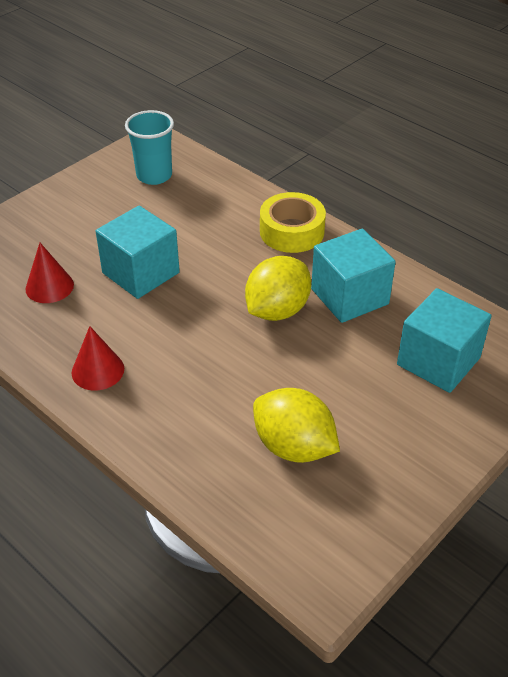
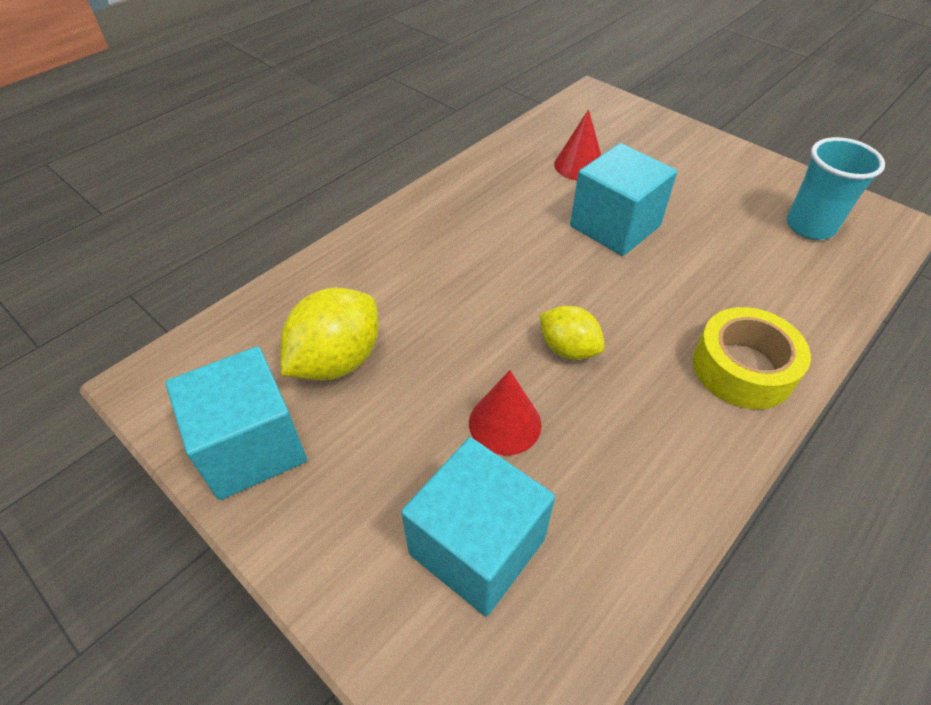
camera: 90 degrees right, 5 degrees up
red cone [72,326,124,391] -> red cone moved to [469,370,542,455]
yellow lemon [245,256,311,321] -> yellow lemon [539,306,605,360], size x0.62
turquoise cube [311,229,395,323] -> turquoise cube moved to [165,346,307,500]

